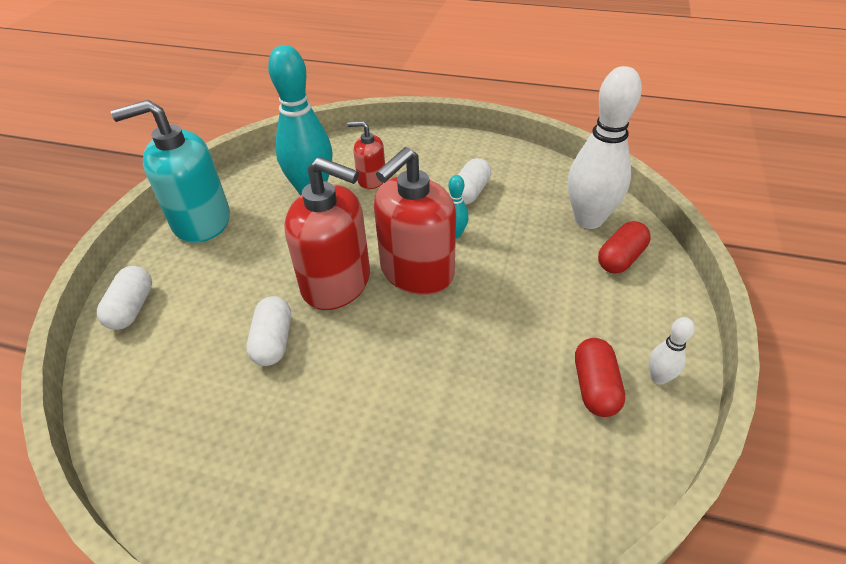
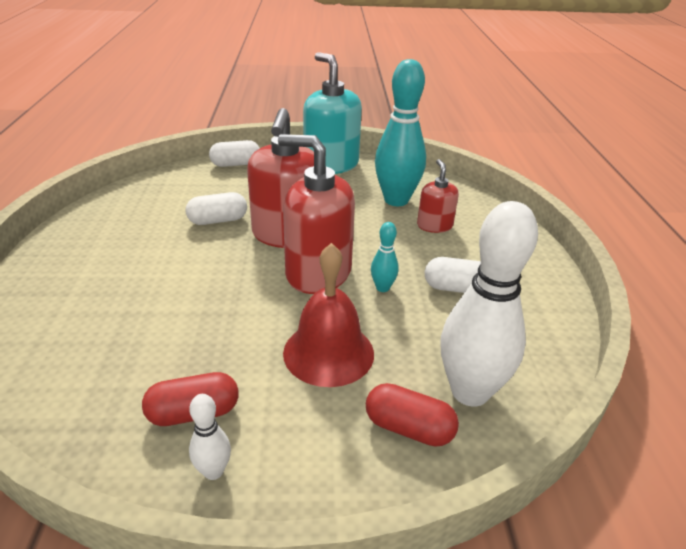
camera: 70 degrees right, 10 degrees down
none -> red bell [283,243,374,387]

